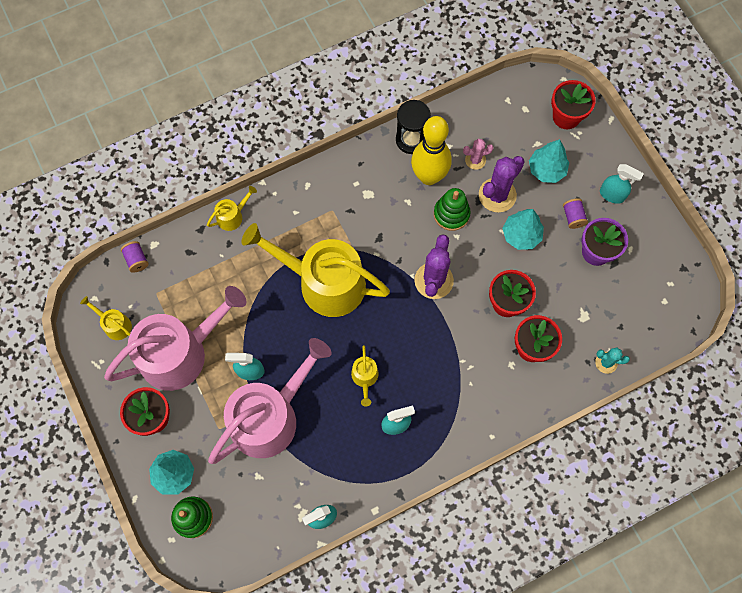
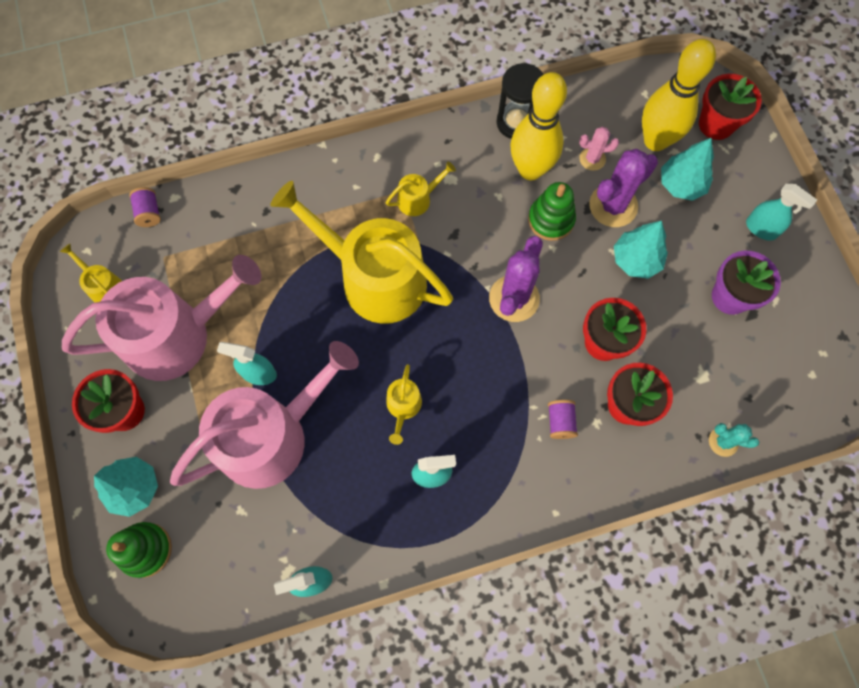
camera: 10 degrees right, 0 degrees up
yellow watering can [207,186,257,231] -> yellow watering can moved to [386,162,456,216]
purple spool [563,198,588,229] -> purple spool moved to [548,400,578,439]
none -> yellow bowling pin [642,39,716,151]

